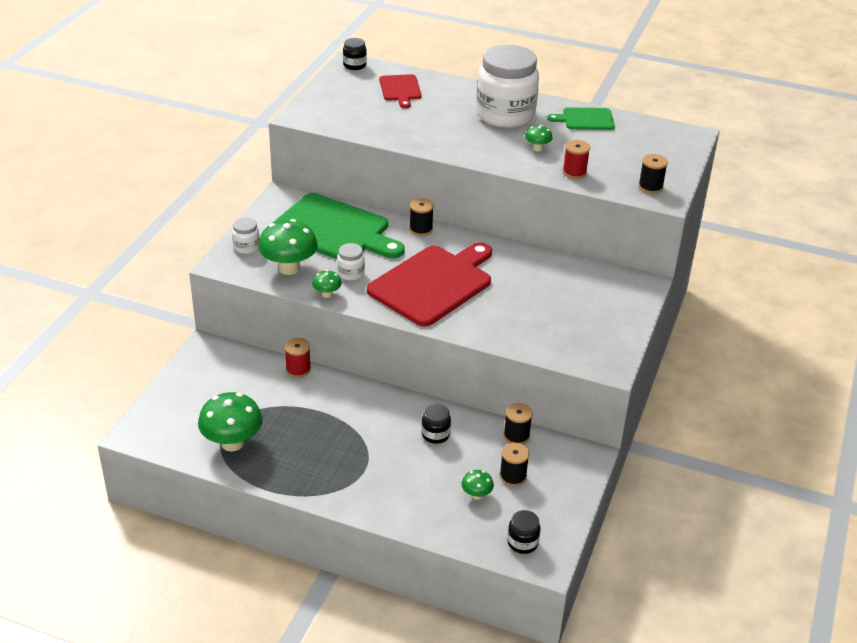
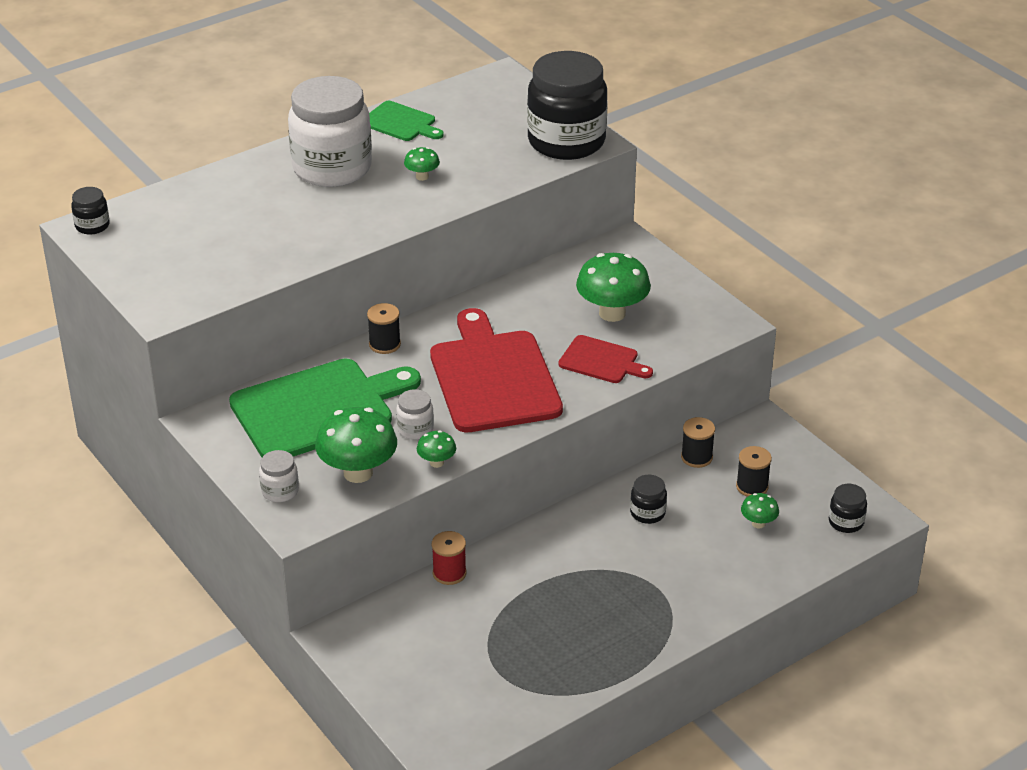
camera: 55 degrees left, 0 degrees up
green mushroom [198,392,263,452] -> green mushroom moved to [576,253,651,322]
red cutting board [379,74,422,108] -> red cutting board moved to [558,335,653,383]
green cutting board [547,107,615,130] -> green cutting board turned 90 degrees counterclockwise [369,101,444,141]
red spool [563,140,590,179] -> none
black spool [638,154,668,194] -> black jar [527,51,607,160]

